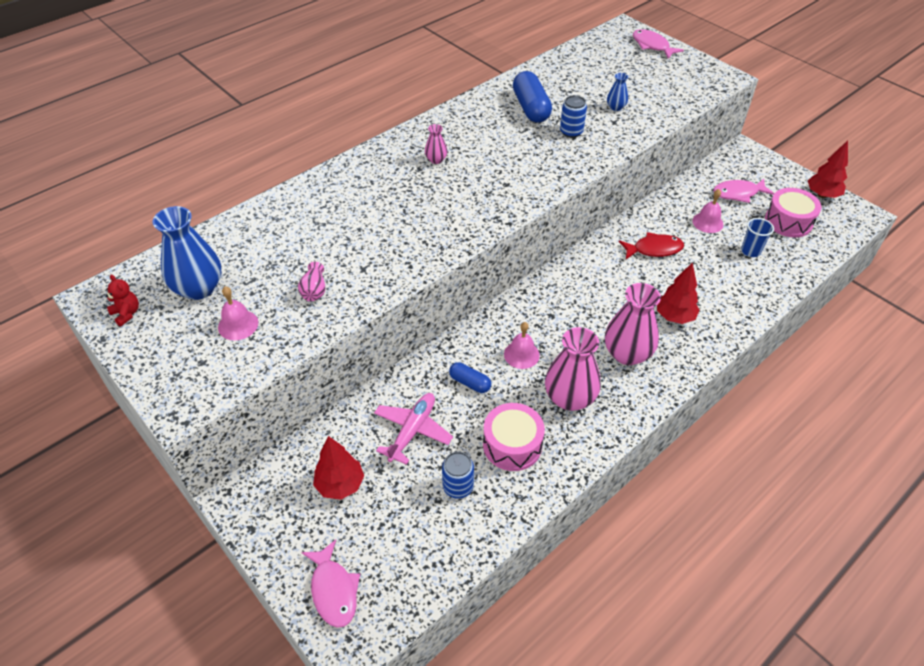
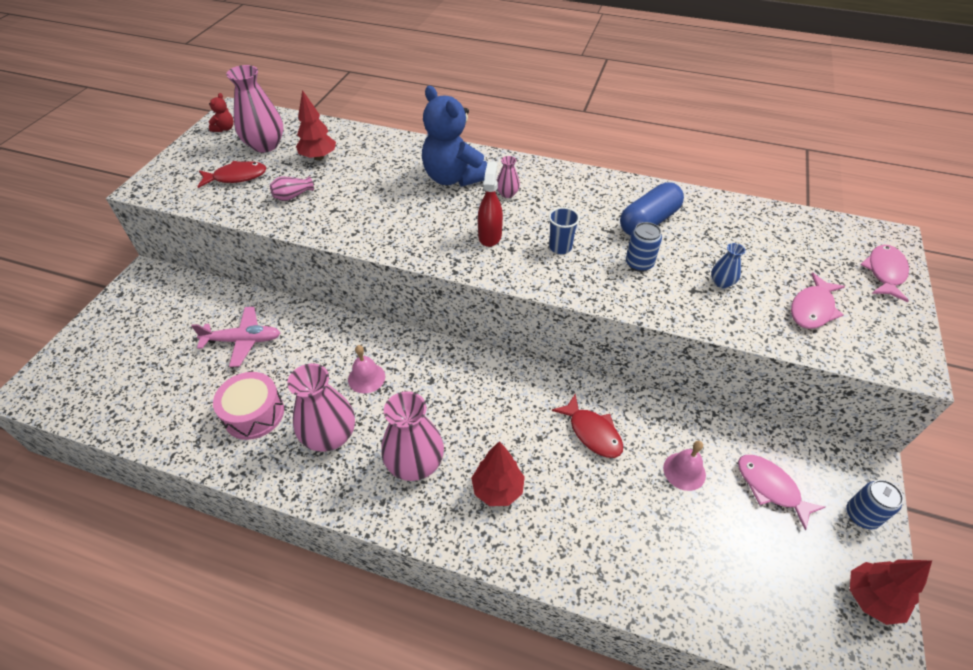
camera: 60 degrees right, 0 degrees up
blue vase [152,206,221,300] -> pink vase [226,65,284,152]
pink bell [218,286,258,340] -> red fish [197,161,266,188]
pink fish [301,540,360,628] -> pink fish moved to [791,273,845,329]
red tree [313,436,364,500] -> red tree moved to [296,90,336,161]
blue can [442,452,474,499] -> blue can moved to [846,480,903,529]
blue capsule [449,362,491,393] -> none
blue cup [741,218,774,257] -> blue cup moved to [549,207,580,254]
pink drum [765,188,821,237] -> none
none -> blue teddy bear [422,86,487,187]
none -> red spray bottle [478,161,503,247]

